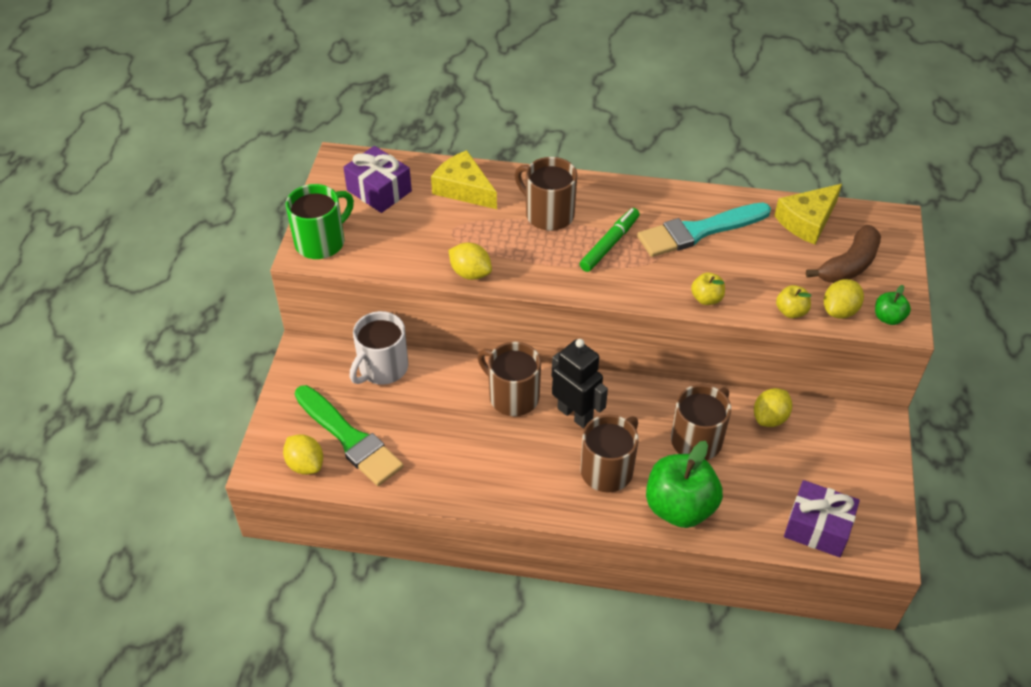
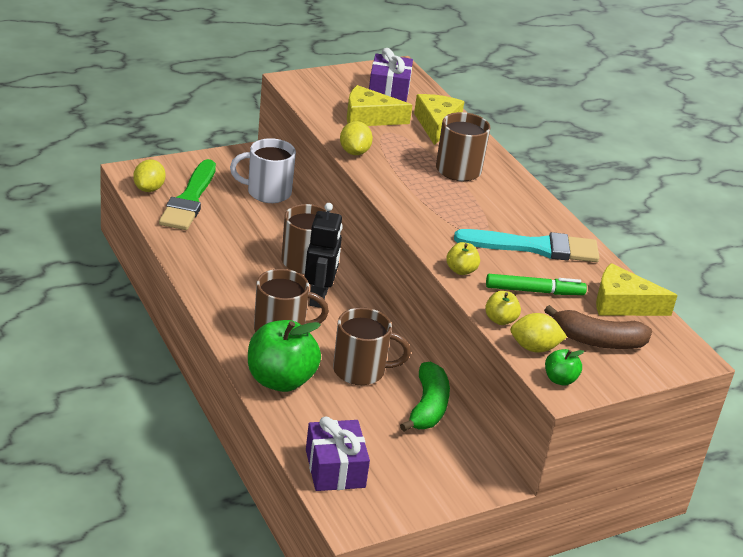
camera: 50 degrees right, 15 degrees down
green mug [286,184,354,259] -> none
green marker [580,208,640,272] -> green marker moved to [486,274,587,295]
turquoise brush [637,203,771,257] -> turquoise brush turned 150 degrees clockwise [454,229,599,262]
yellow lemon [754,388,792,427] -> green banana [400,362,450,432]
none -> yellow cheese [347,85,412,126]

